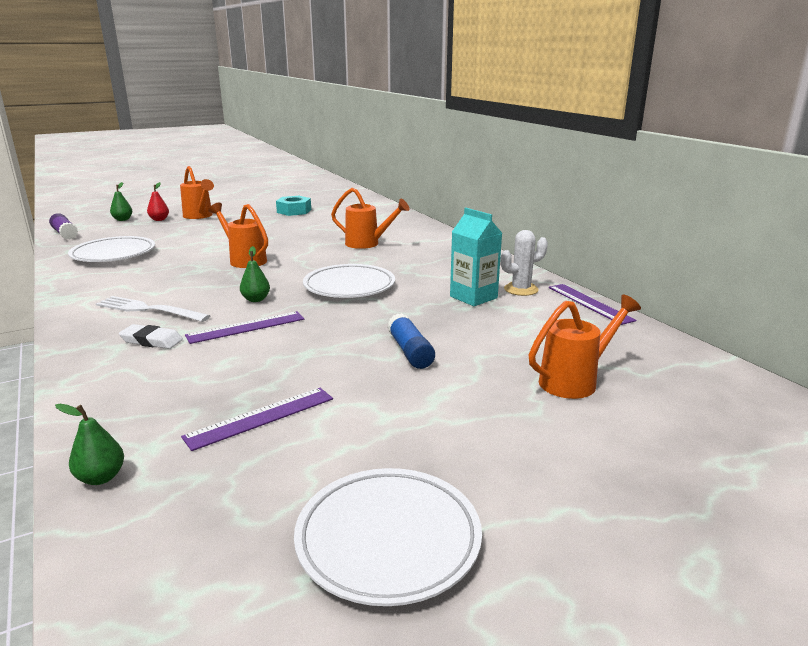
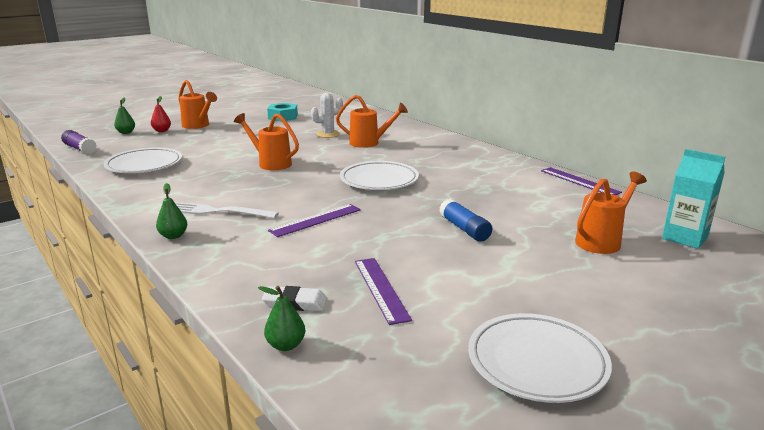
camera: 10 degrees left, 0 degrees up
white eraser [119,324,183,349] -> white eraser moved to [262,286,327,311]
purple ruler [181,388,333,451] -> purple ruler turned 60 degrees counterclockwise [355,258,412,325]
green pear [240,246,270,302] -> green pear moved to [156,183,187,239]
turquoise carton [450,208,502,306] -> turquoise carton moved to [662,149,725,249]
white cactus [501,230,548,296] -> white cactus moved to [311,93,343,138]

